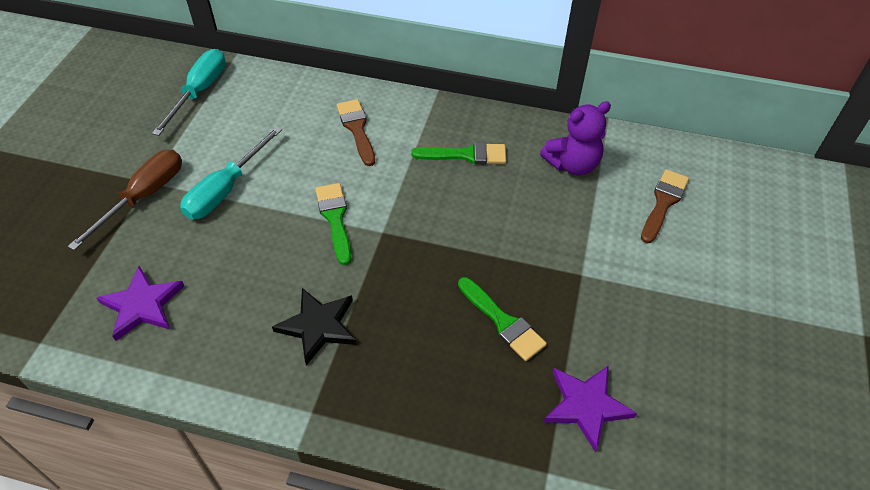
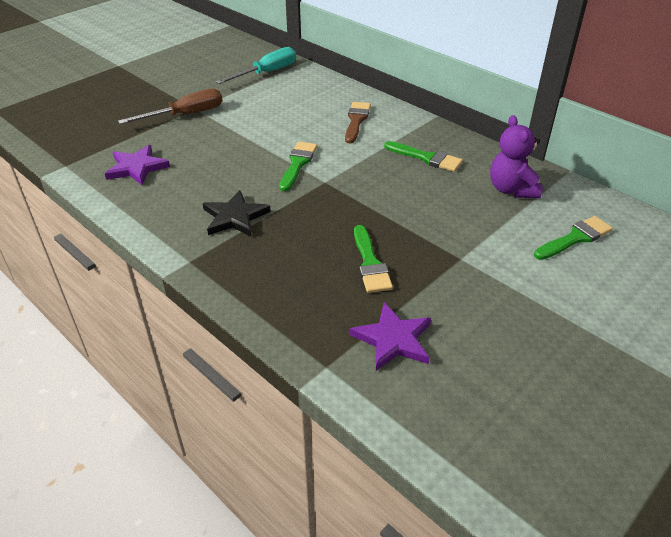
camera: 30 degrees right, 10 degrees down
turquoise screwdriver [180,127,282,220] -> none
purple teddy bear [540,101,611,175] -> purple teddy bear turned 75 degrees clockwise [490,115,542,198]
brown brush [641,169,689,244] -> green brush [534,216,613,260]

